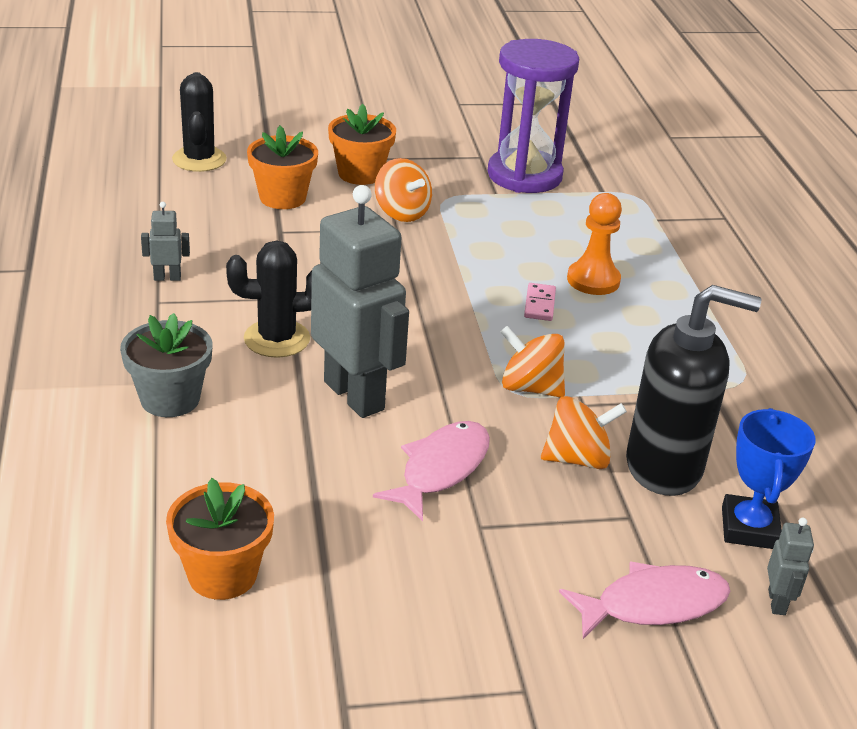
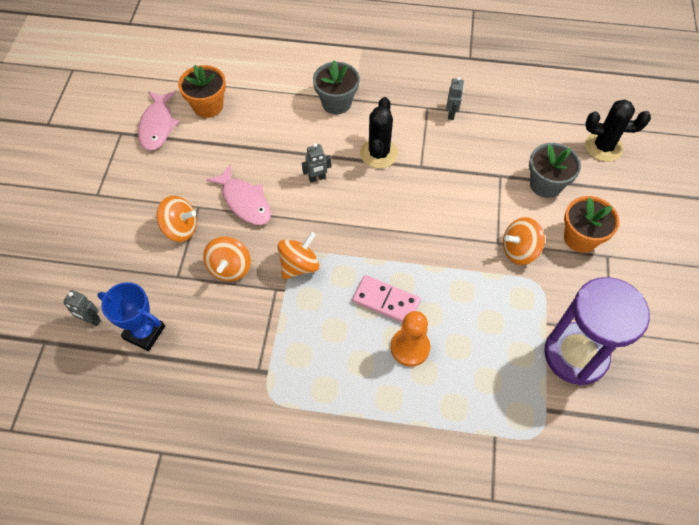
camera: 110 degrees right, 25 degrees up
orange flower pot [247,126,318,209] -> grey flower pot [529,143,581,198]
grey robot [311,185,409,418] -> grey robot [302,143,331,182], size x0.41
pink domino [524,283,556,321] -> pink domino [353,275,421,322], size x1.59
pink fish [559,561,731,639] -> pink fish moved to [138,91,180,151]
black soap dispenser [626,285,761,496] -> none
none -> orange spinning top [156,196,197,242]

